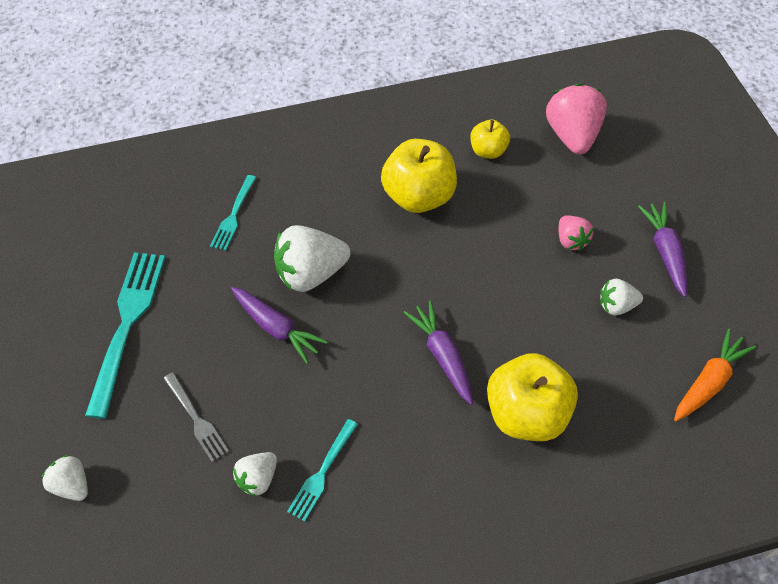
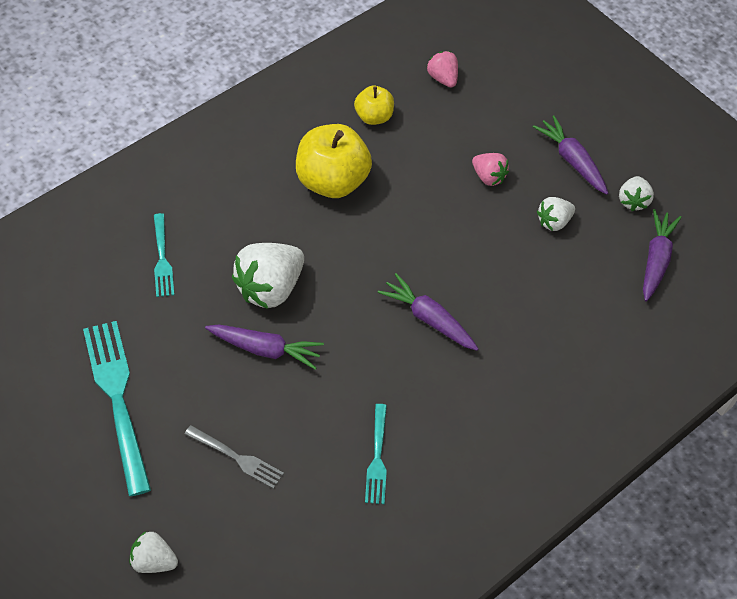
camera: 30 degrees left, 0 degrees up
white strawberry [233,452,277,497] -> white strawberry moved to [619,176,654,211]
yellow apple [487,353,578,441] -> none
pink strawberry [546,83,607,155] -> pink strawberry [427,51,458,87], size x0.54
orange carrot [674,329,757,421] -> purple carrot [643,209,681,301]

